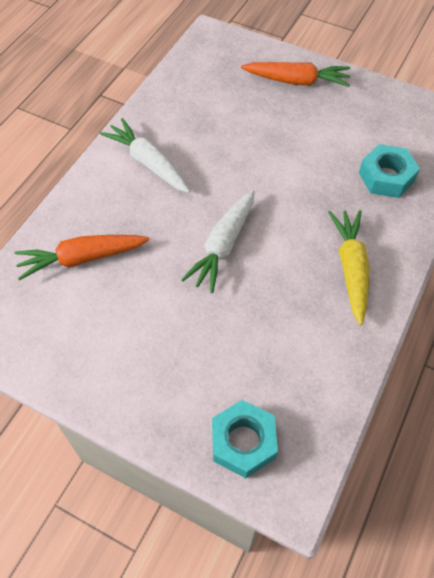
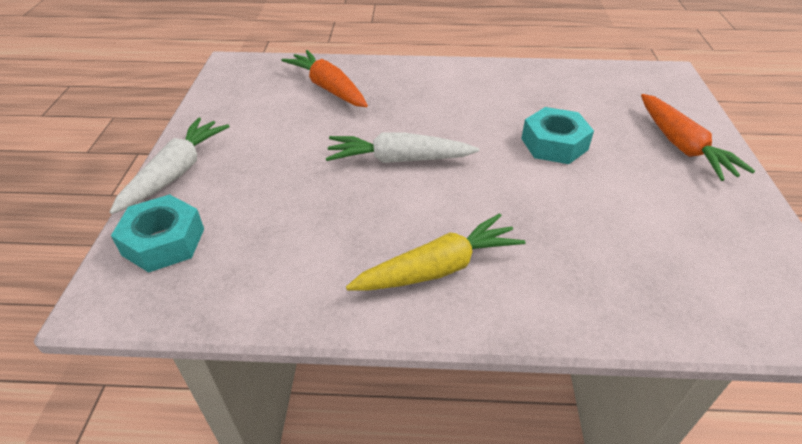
camera: 65 degrees right, 15 degrees down
white carrot [100,118,190,193] -> white carrot moved to [110,118,230,214]
turquoise nut [359,144,420,198] -> turquoise nut moved to [521,107,594,164]

